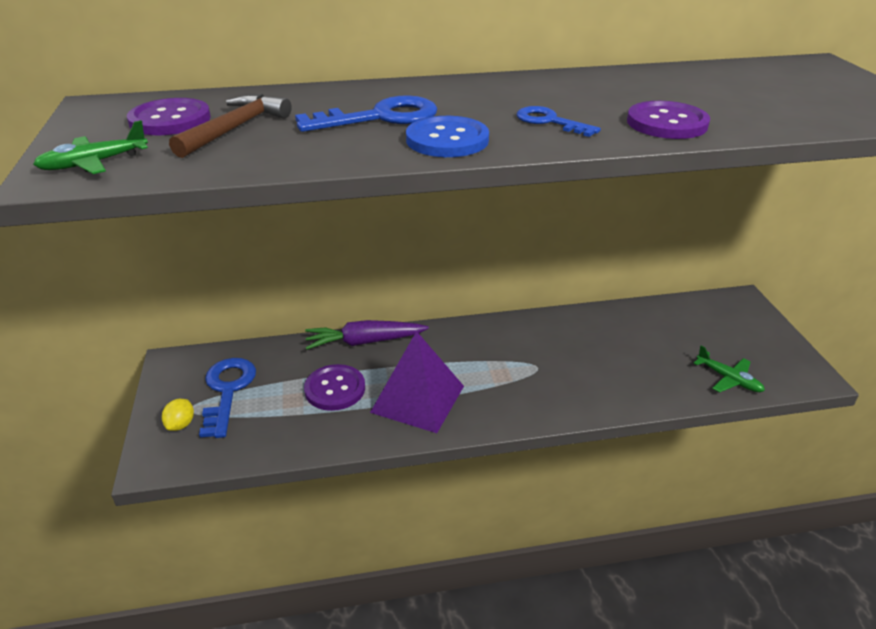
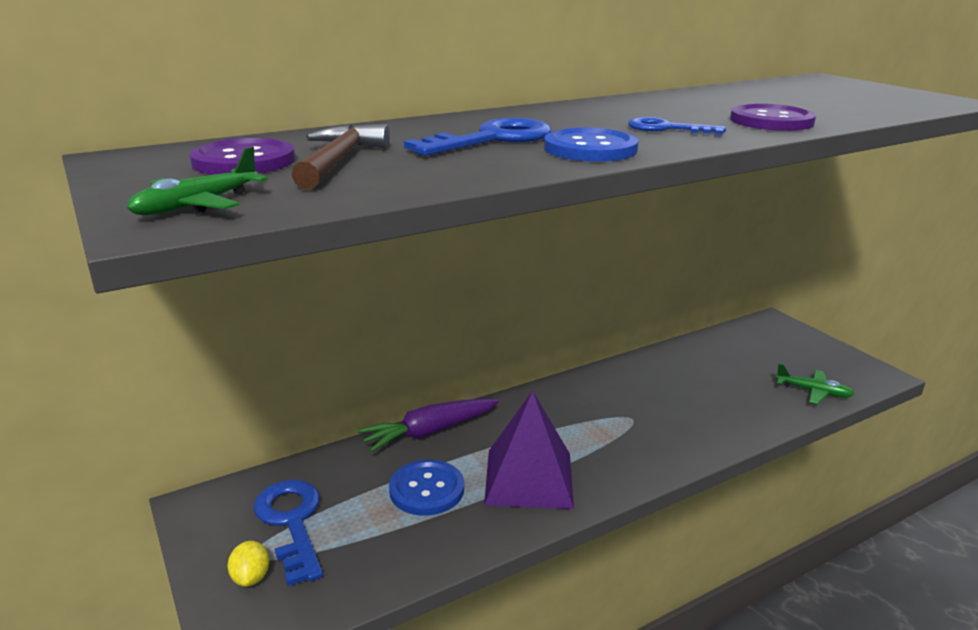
camera: 20 degrees left, 10 degrees down
purple button [304,364,365,411] -> blue button [389,460,464,516]

